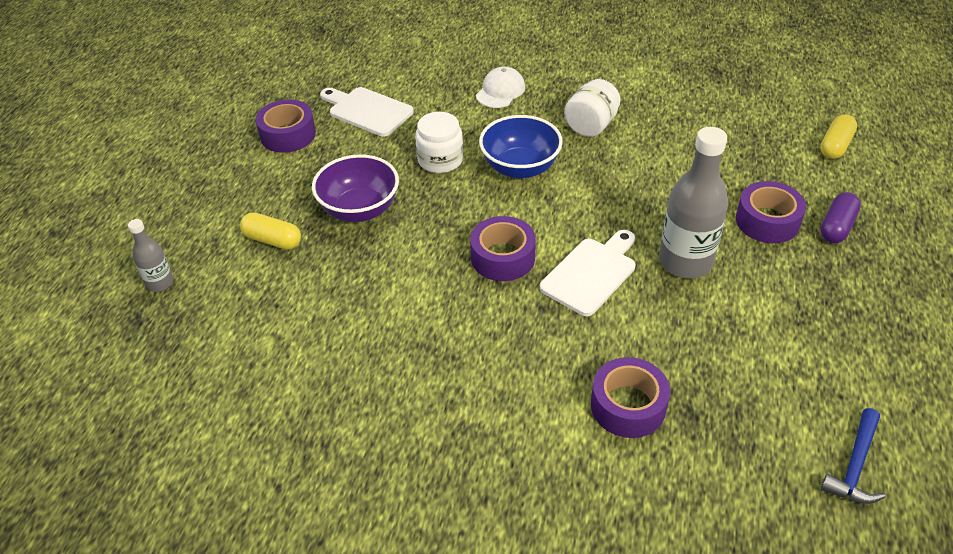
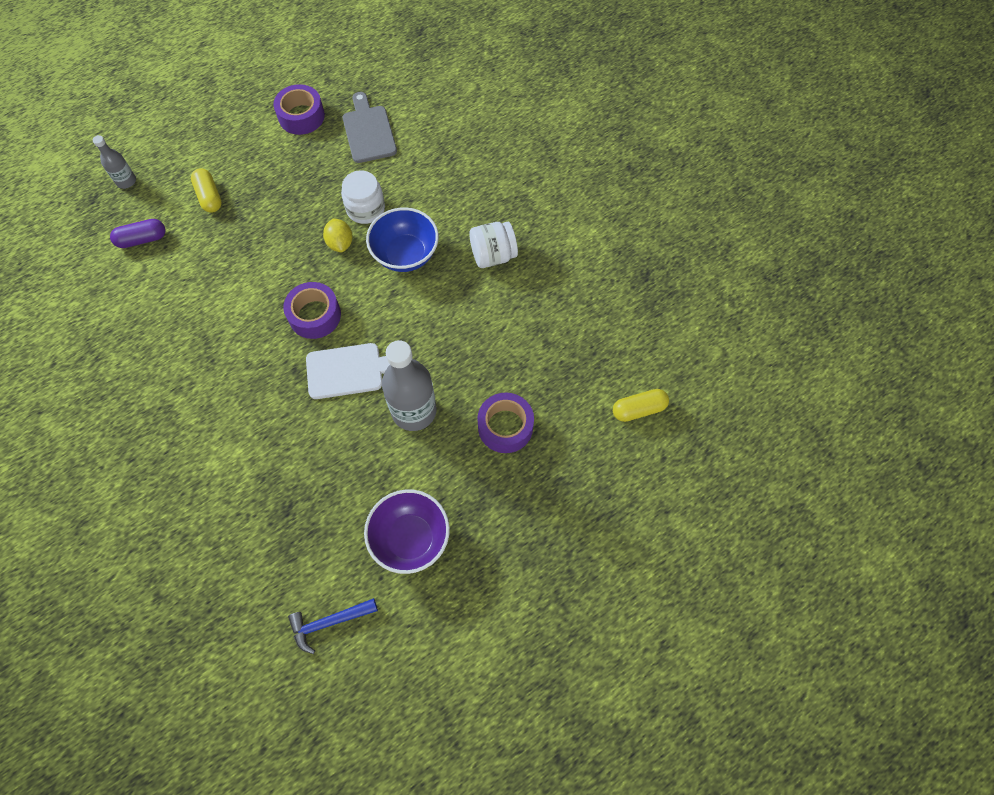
camera: 40 degrees right, 20 degrees up
purple bowl [312,154,399,222] -> purple bowl moved to [364,489,450,574]
white cutting board [320,87,414,137] -> grey cutting board [343,92,397,163]
white cap [476,66,525,108] -> none
purple tape [591,357,670,438] -> none
purple capsule [820,192,861,243] -> purple capsule moved to [110,219,166,248]
none -> yellow lemon [323,218,352,252]

